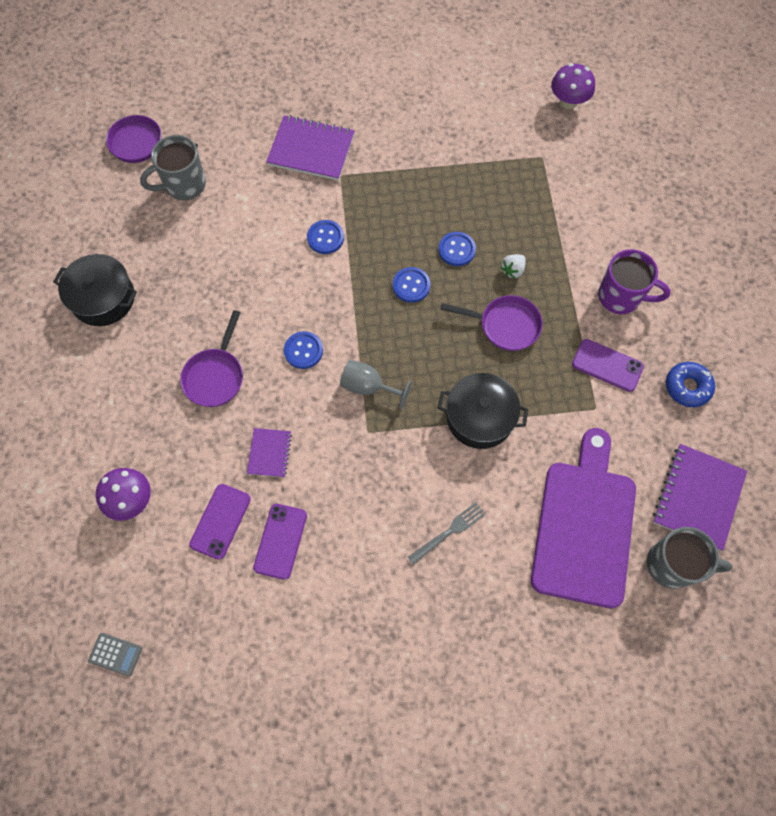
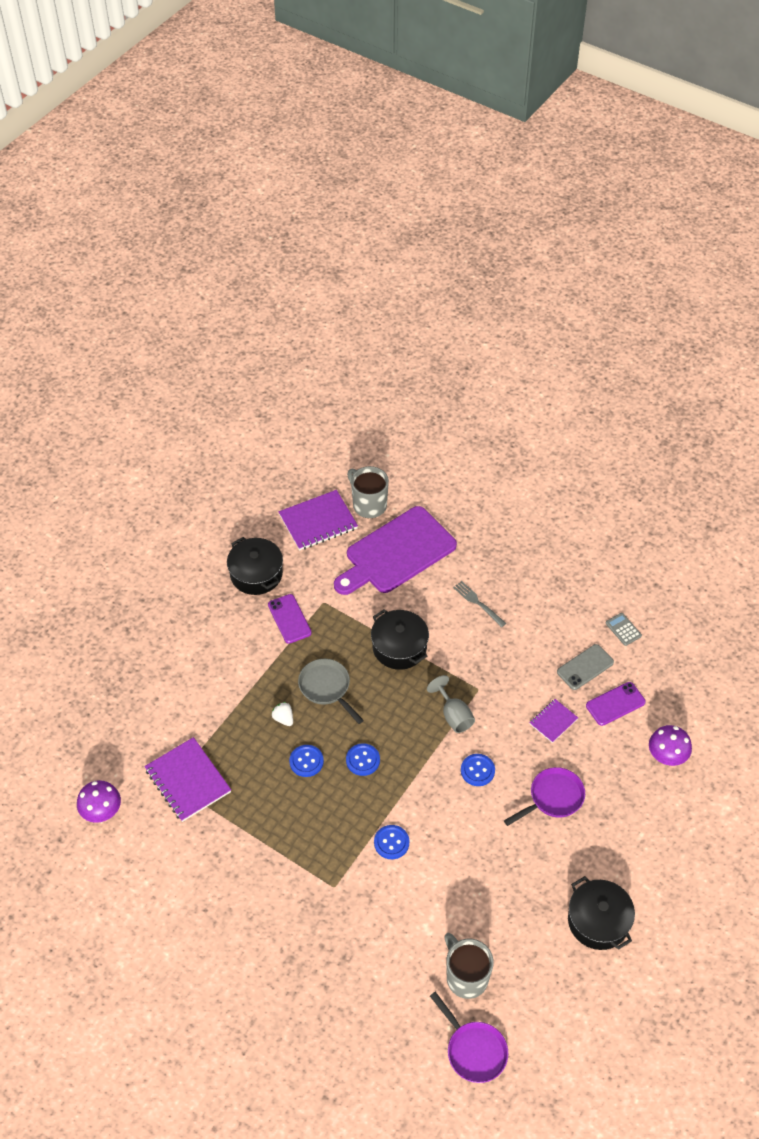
camera: 140 degrees left, 15 degrees down
grey calculator [88,633,142,676] -> grey calculator moved to [605,613,642,646]
grey mug [140,135,206,200] -> grey mug turned 135 degrees counterclockwise [444,933,494,999]
purple phone [253,504,307,580] -> grey phone [557,644,614,690]
purple notebook [266,115,355,181] -> purple notebook moved to [144,737,231,822]
grey fork [408,503,486,565] -> grey fork turned 45 degrees clockwise [453,581,506,627]
purple pan [440,295,543,351] -> grey pan [298,659,364,724]
white strawberry [501,254,526,279] -> white strawberry turned 120 degrees counterclockwise [272,702,293,726]
purple mug [598,249,671,314] -> none
blue donut [666,362,715,407] -> black pot [227,537,283,595]

